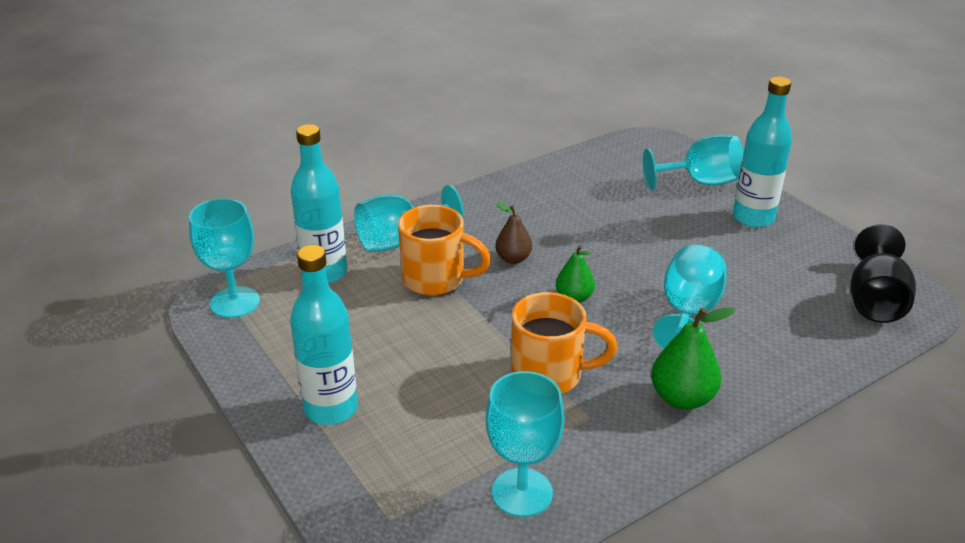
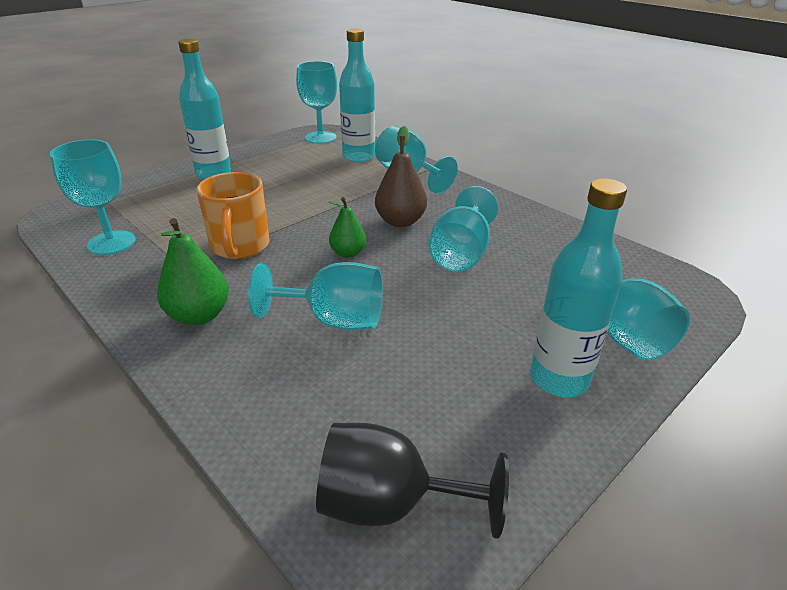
camera: 80 degrees right, 0 degrees up
orange mug [398,205,491,296] -> none
brown pear [495,203,532,264] -> brown pear [375,126,427,227], size x1.53
none -> turquoise goblet [428,186,498,272]

